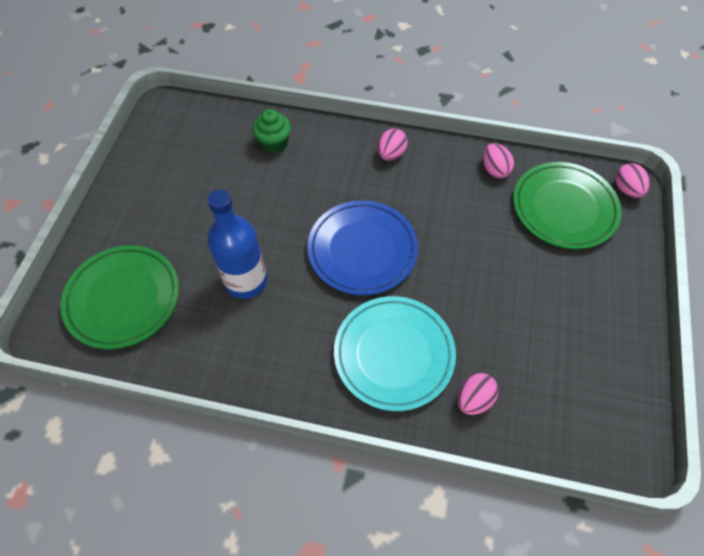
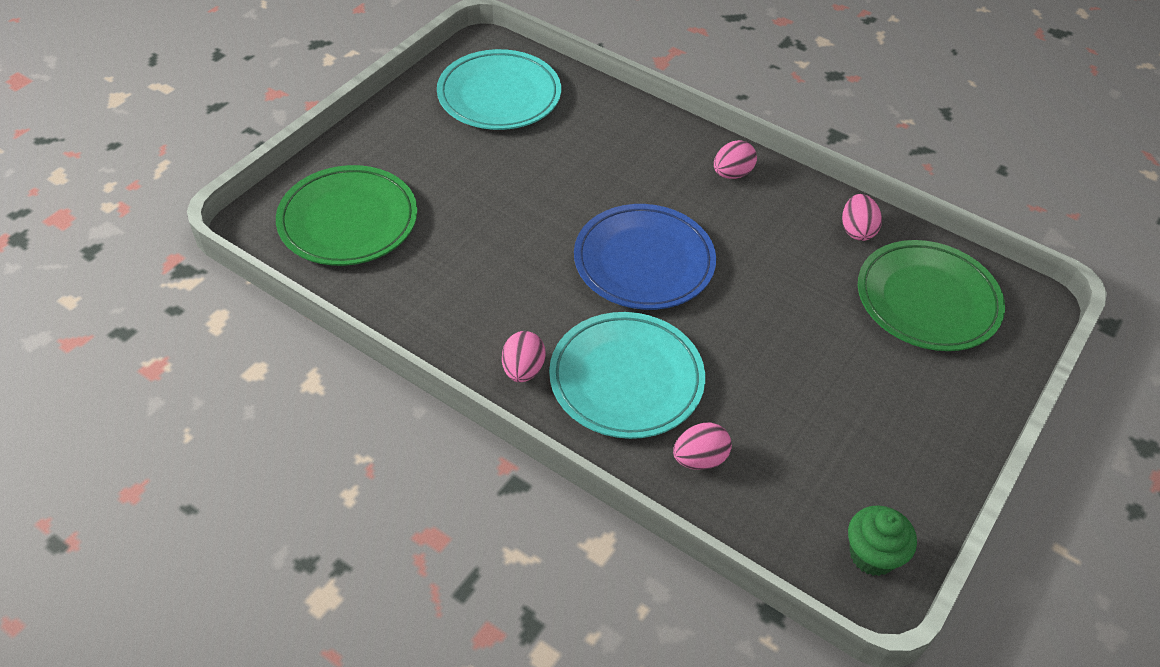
camera: 20 degrees right, 10 degrees down
blue bottle [207,190,267,299] -> none
green cupcake [252,109,291,154] -> green cupcake moved to [848,505,917,576]
pink egg [615,163,650,198] -> pink egg moved to [502,331,546,382]
none -> turquoise plate [437,49,561,130]

